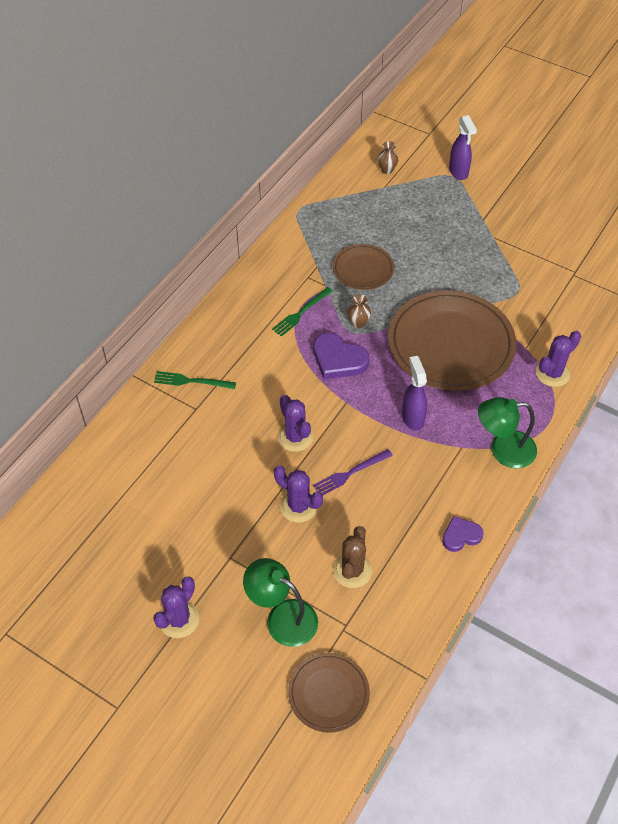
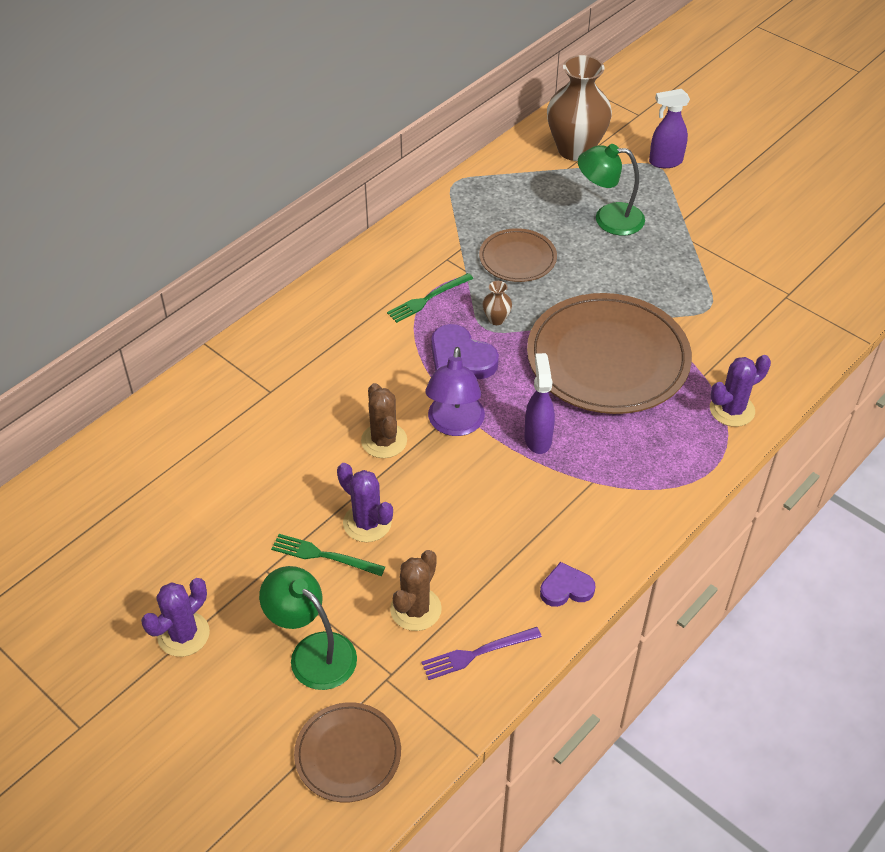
camera: 10 degrees right, 5 degrees down
green fork [154,371,236,389] -> green fork moved to [271,534,385,576]
purple cactus [277,395,314,452] -> brown cactus [361,383,407,458]
purple fork [313,449,393,495] -> purple fork moved to [421,627,542,680]
brown vase [378,141,398,174] -> brown vase [547,55,612,161], size x2.45
purple spray bottle [449,115,477,180] -> purple spray bottle turned 90 degrees clockwise [649,89,690,168]
green lamp [478,397,537,468] -> green lamp moved to [578,144,645,235]
none -> purple lamp [425,347,485,436]

